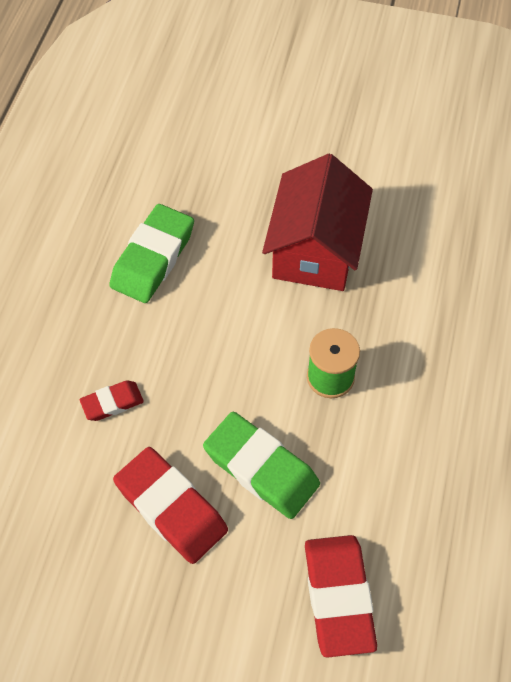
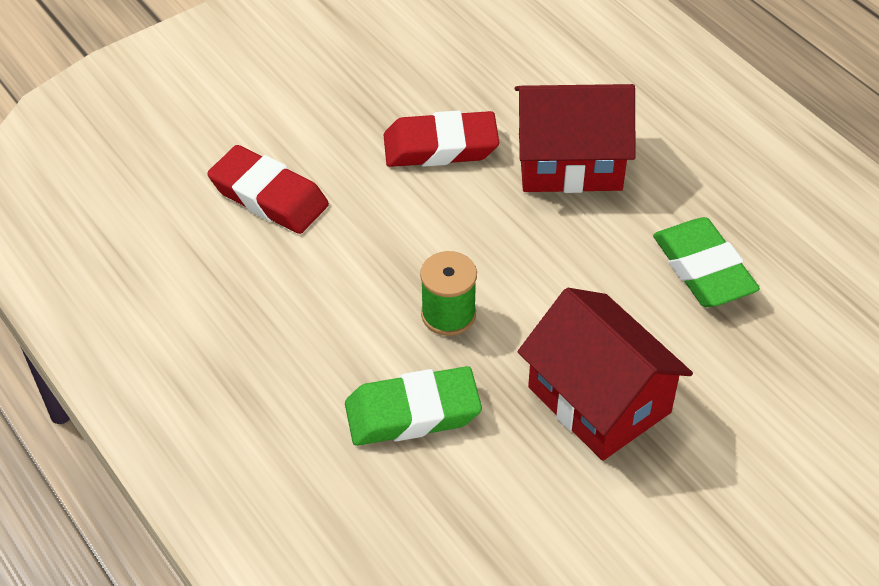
camera: 130 degrees right, 10 degrees down
red eraser [80,380,144,421] -> red house [515,84,635,193]
green eraser [203,412,320,519] -> green eraser moved to [345,366,482,446]

